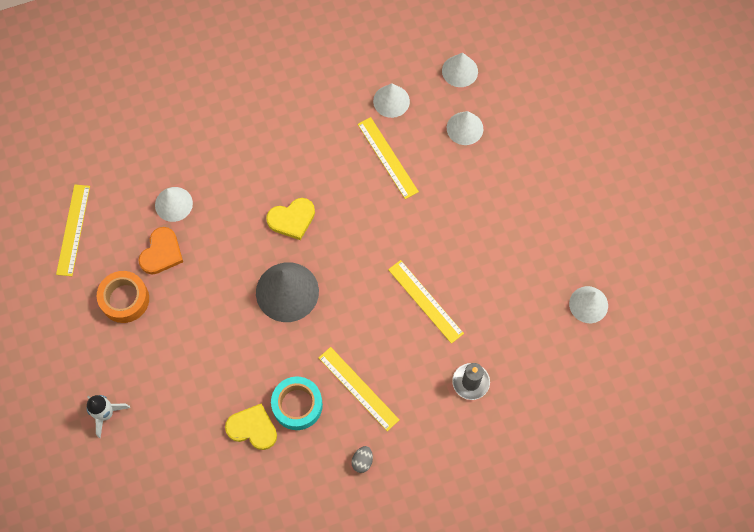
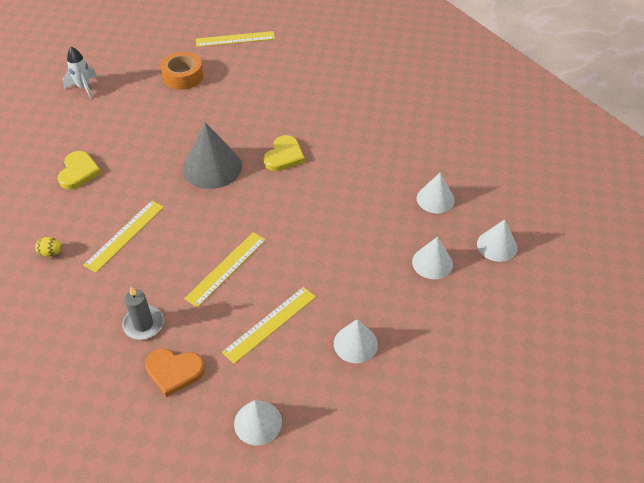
camera: 75 degrees right, 20 degrees down
orange heart [139,227,183,274] -> orange heart moved to [145,348,205,397]
white cone [155,187,193,222] -> white cone moved to [334,319,378,363]
yellow heart [266,198,315,240] -> yellow heart turned 120 degrees counterclockwise [264,135,305,171]
turquoise tape [271,377,323,430] -> none
grey egg [351,446,373,473] -> yellow egg [35,237,62,257]
yellow ruler [357,117,419,199] -> yellow ruler moved to [222,287,316,364]

